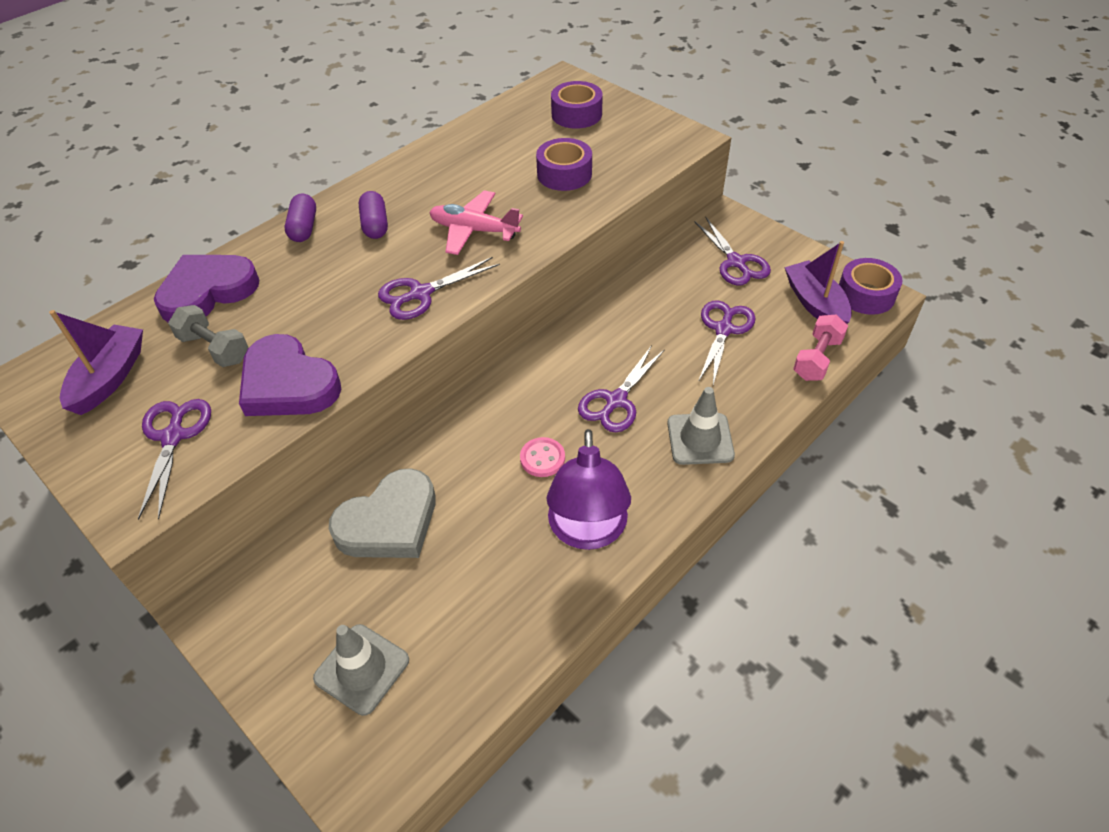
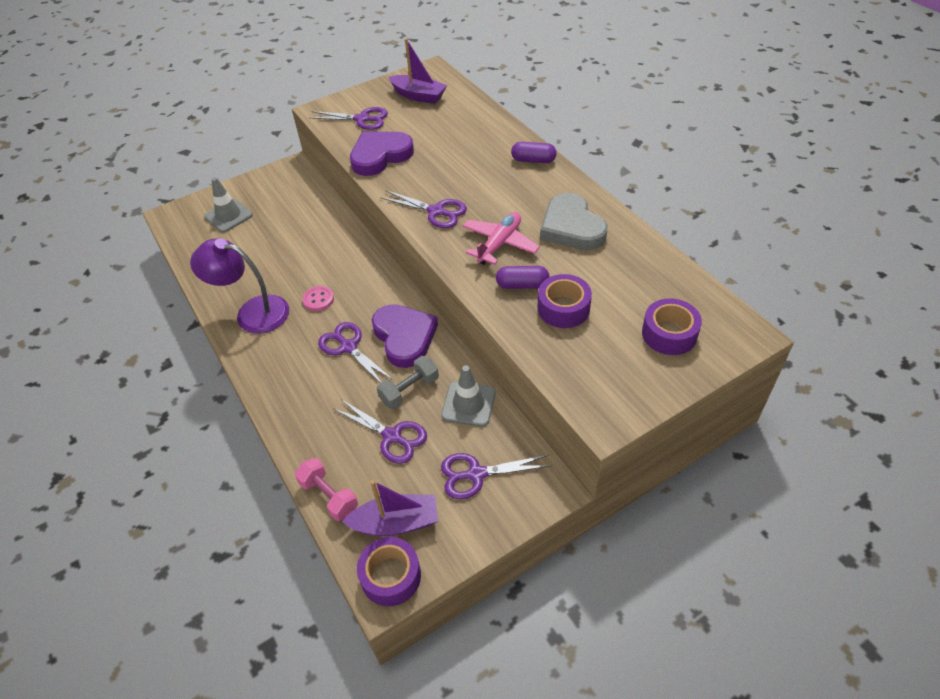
camera: 105 degrees right, 0 degrees up
purple heart [154,255,259,322] -> purple heart moved to [372,304,438,368]
grey dumbbell [168,305,249,367] -> grey dumbbell moved to [377,356,439,409]
grey heart [329,468,436,558] -> grey heart moved to [540,193,608,250]
purple capsule [359,191,388,239] -> purple capsule moved to [496,266,549,289]
purple scissors [378,257,500,320] -> purple scissors turned 135 degrees clockwise [380,190,467,228]
grey traffic cone [667,387,735,465] -> grey traffic cone moved to [441,365,495,427]

